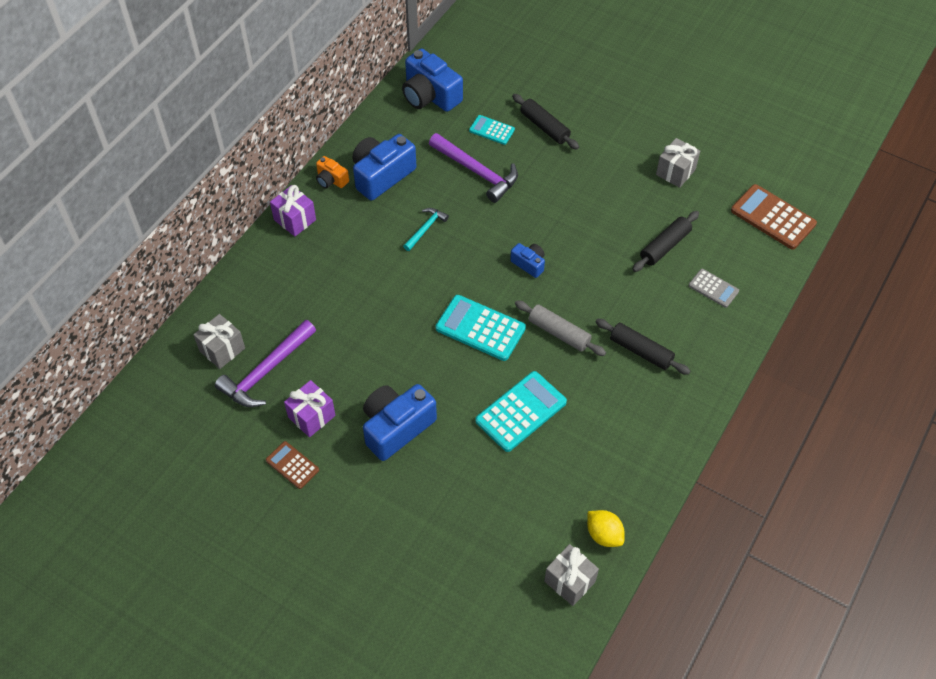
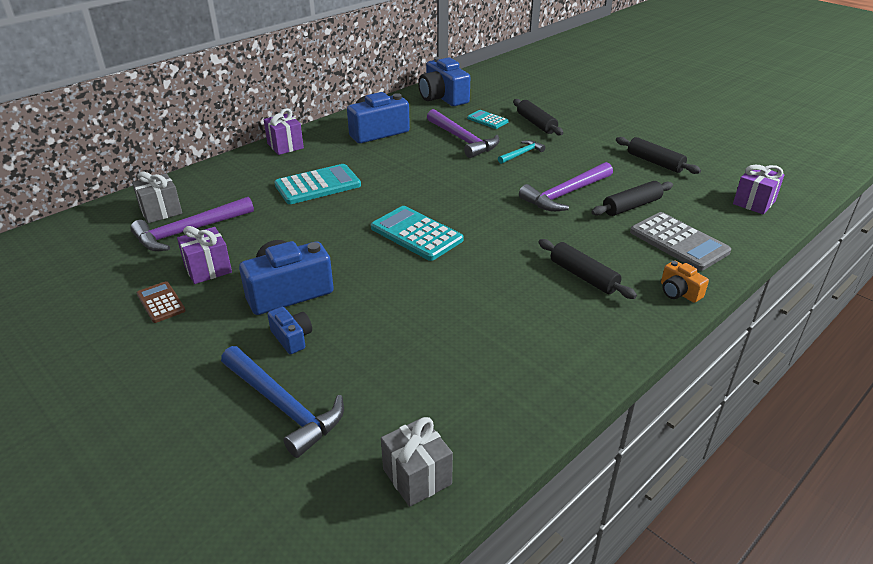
camera: 15 degrees right, 20 degrees down
orange camera [316,156,349,189] -> orange camera moved to [661,261,709,303]
turquoise hammer [403,208,449,251] -> turquoise hammer moved to [498,140,545,164]
turquoise calculator [475,371,567,452] -> turquoise calculator moved to [274,164,361,204]
blue camera [510,243,545,278] -> blue camera moved to [267,307,312,354]
grey rolling pin [515,300,606,356] -> none
yellow lemon [587,510,625,547] -> none
grey gift [656,138,700,188] -> black rolling pin [616,137,701,174]
grey calculator [689,269,739,308] -> grey calculator [630,212,731,271], size x1.76
brown calculator [731,184,817,250] -> purple gift [733,165,784,214]
none -> blue hammer [221,346,344,458]
none -> purple hammer [519,162,613,211]

